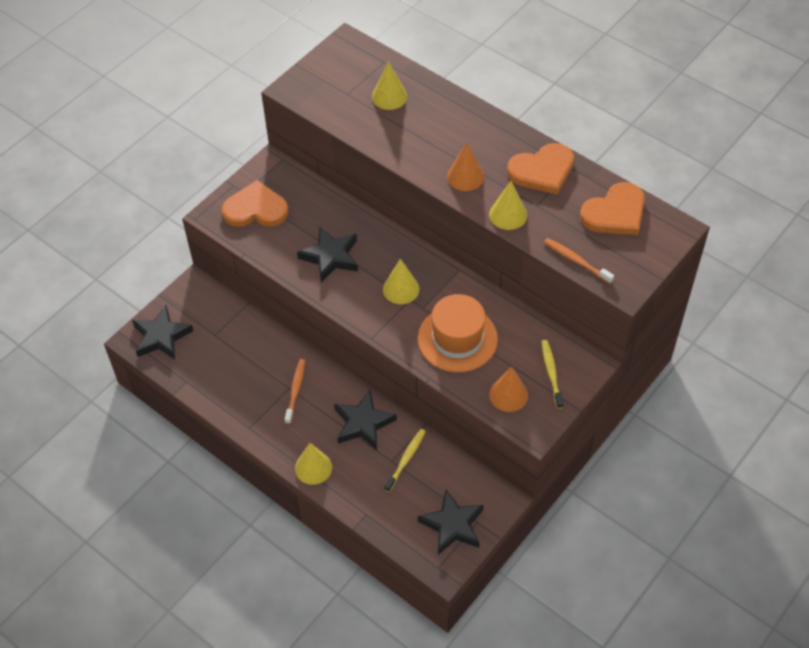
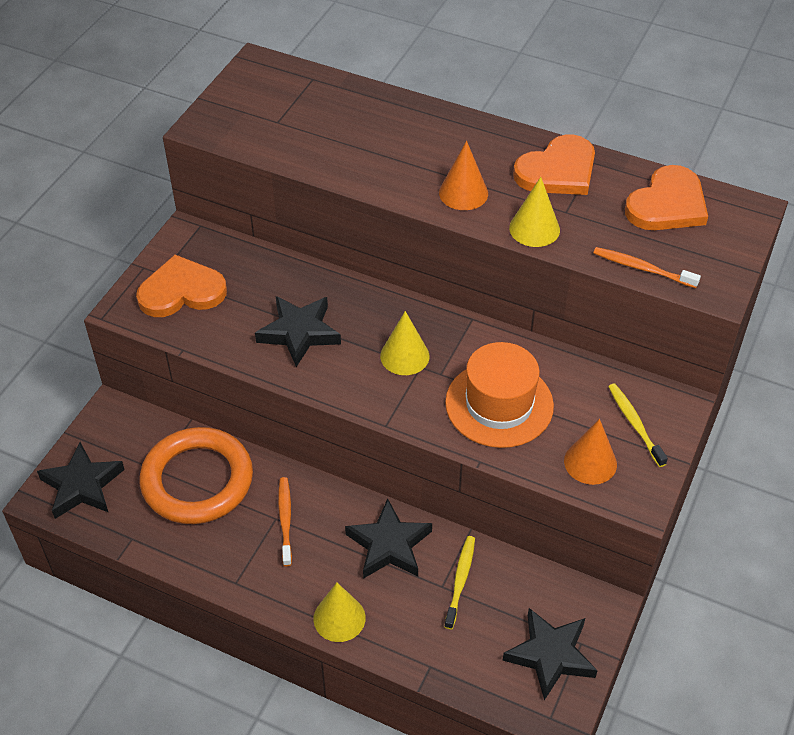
camera: 15 degrees left, 5 degrees down
yellow cone [372,61,407,110] -> none
none -> orange ring [140,427,253,524]

